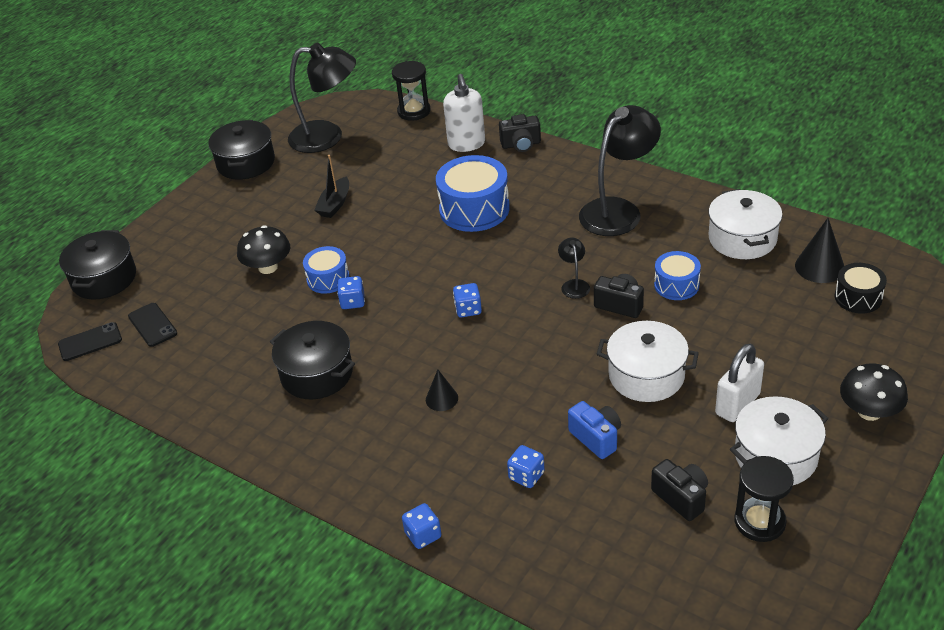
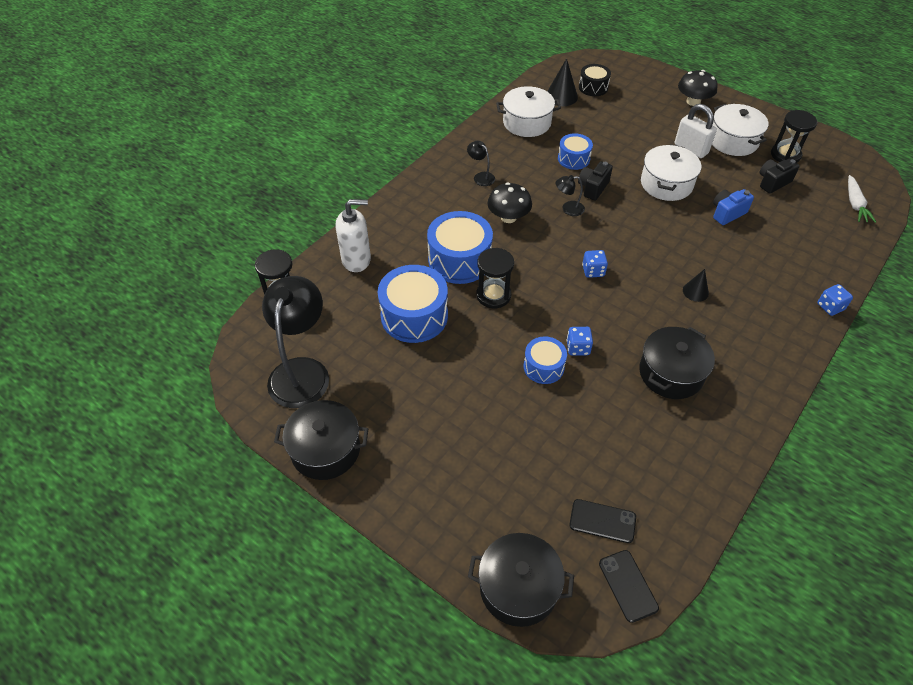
camera: 90 degrees left, 10 degrees up
black phone [128,303,177,347] -> black phone turned 45 degrees clockwise [569,499,636,543]
black mushroom [237,225,290,274] -> black mushroom moved to [487,182,532,223]
black boat [314,155,349,218] -> none
black camera [499,114,541,152] -> none
blue dice [507,445,545,488] -> none
black lamp [579,105,661,236] -> black lamp [467,141,495,186], size x0.44
none -> blue drum [378,265,448,343]
none -> black hourglass [476,248,514,308]
none -> white carrot [848,175,876,223]

